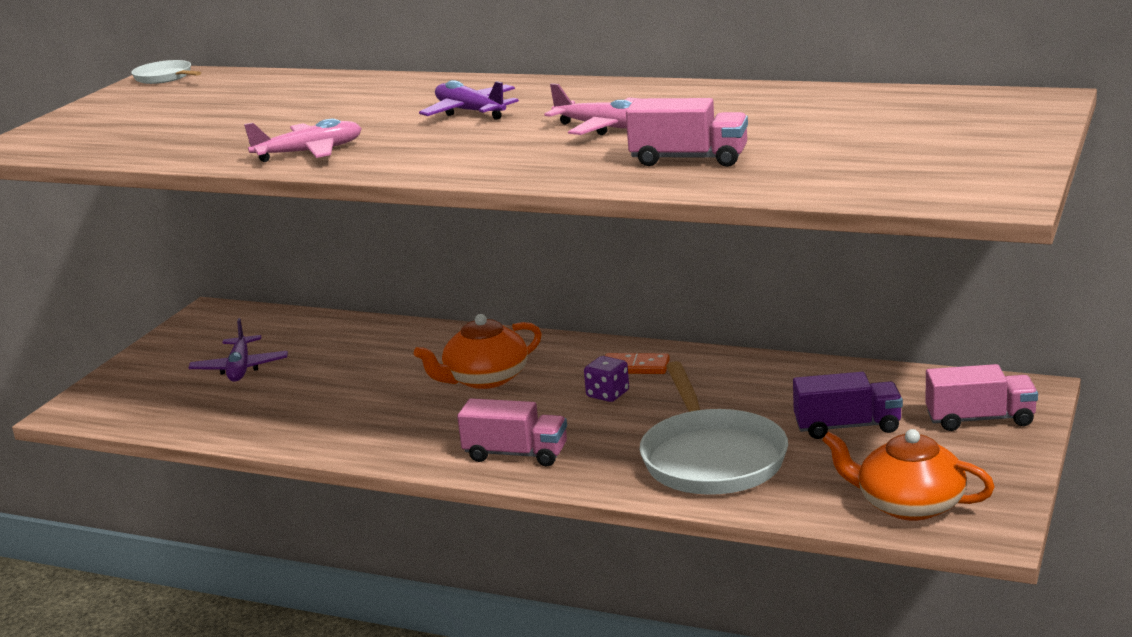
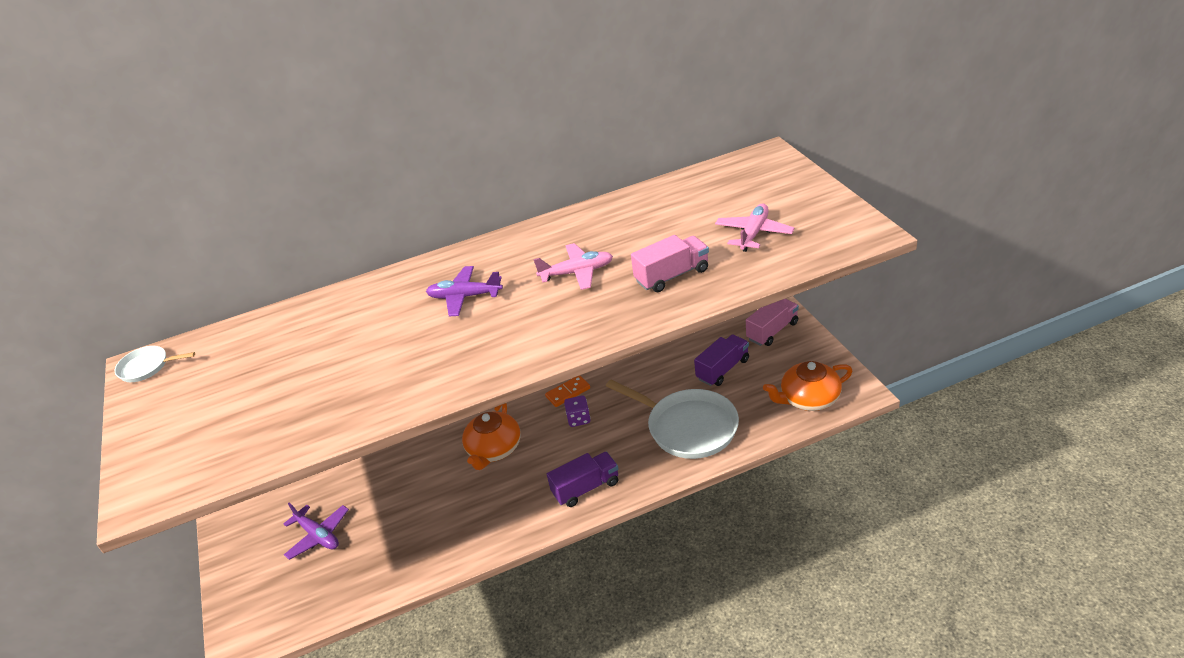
camera: 40 degrees left, 15 degrees up
pink plane [244,119,362,162] -> pink plane moved to [715,204,795,252]
pink truck [457,398,567,466] -> purple truck [547,452,618,507]

